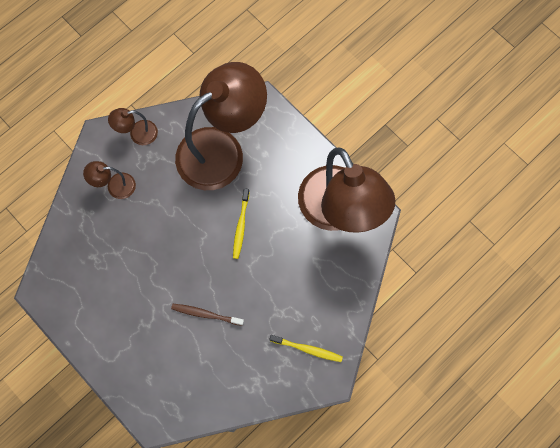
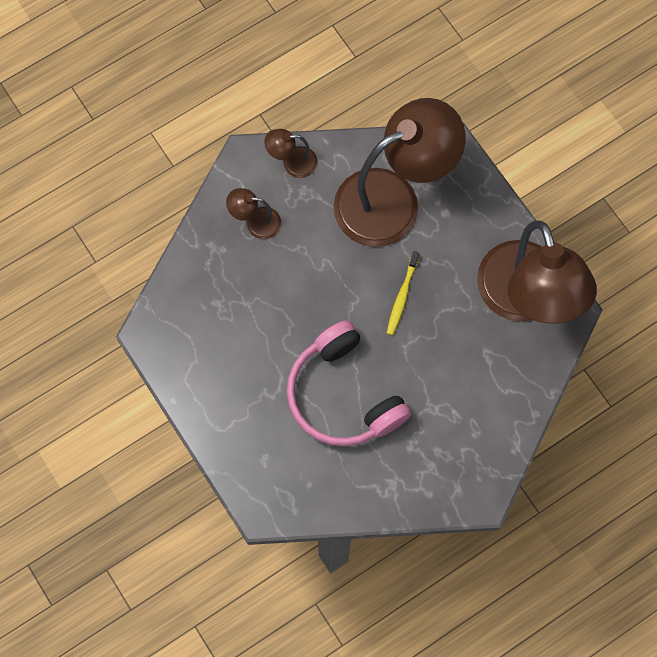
camera: 10 degrees right, 0 degrees up
brown toothbrush [171,304,244,326] -> pink headphones [286,320,411,446]
yellow toothbrush [269,335,343,362] -> none

